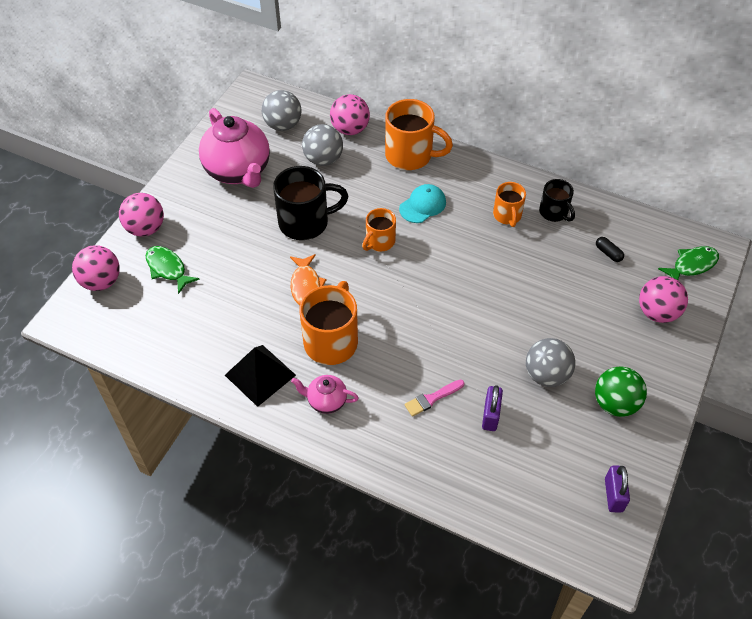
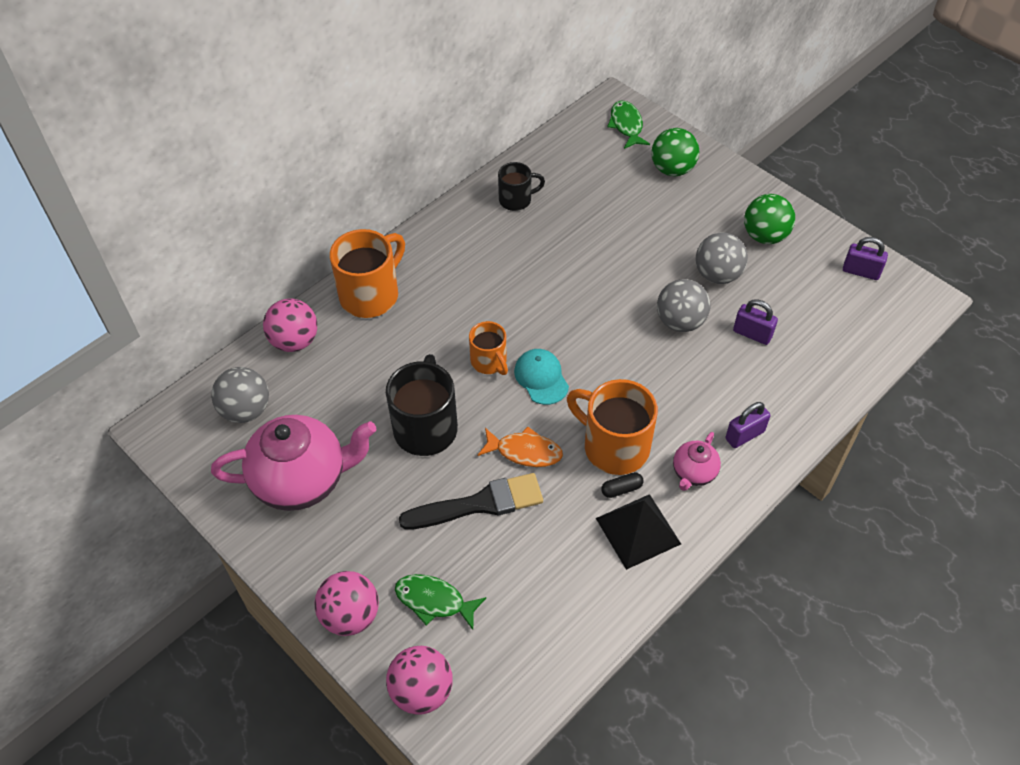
camera: 70 degrees left, 0 degrees up
green fish [146,246,200,294] -> green fish turned 45 degrees clockwise [395,574,486,630]
grey ball [302,124,343,166] -> grey ball moved to [657,279,710,332]
turquoise cap [399,184,446,223] -> turquoise cap moved to [514,349,569,405]
pink brush [404,379,464,417] -> none
orange mug [493,182,526,227] -> none
black capsule [596,237,624,262] -> black capsule moved to [601,472,643,498]
pink ball [639,276,688,323] -> green ball [651,128,699,176]
none -> black brush [399,473,543,530]
none -> purple padlock [725,402,771,448]

